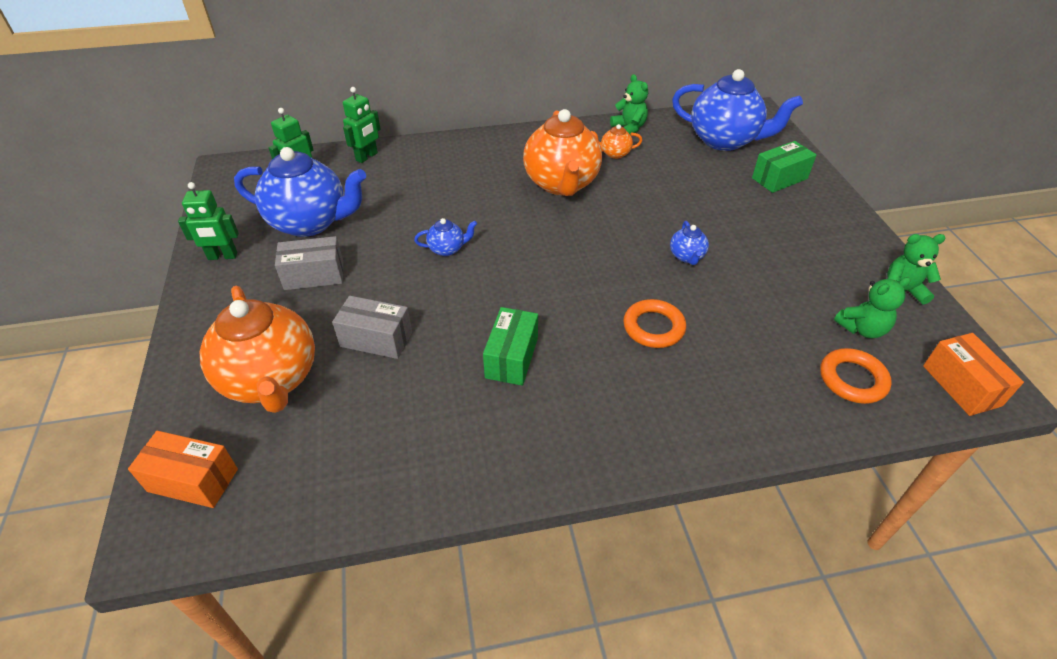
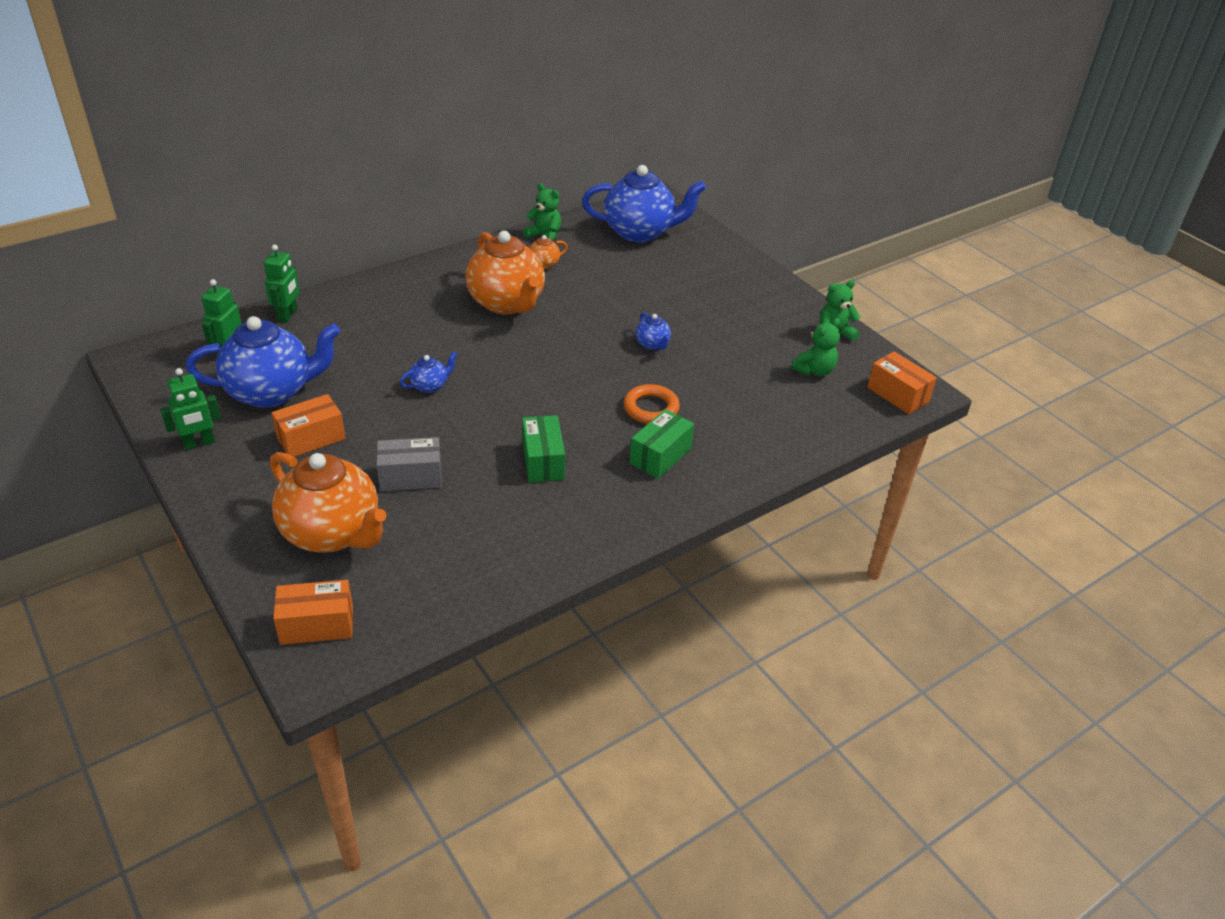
camera: 25 degrees left, 5 degrees down
grey box [275,236,343,290] -> orange box [272,394,346,457]
green box [752,141,817,193] -> green box moved to [630,409,694,479]
orange ring [820,348,892,404] -> none

